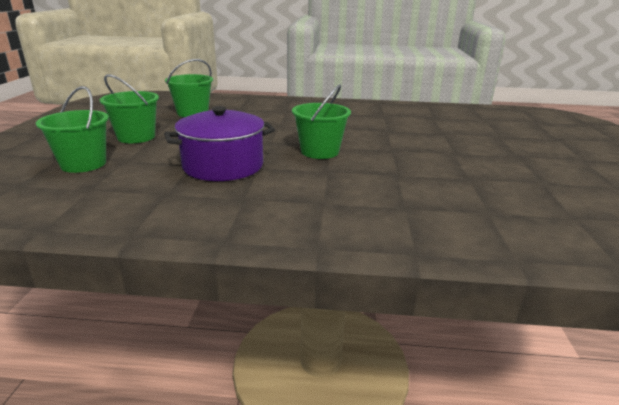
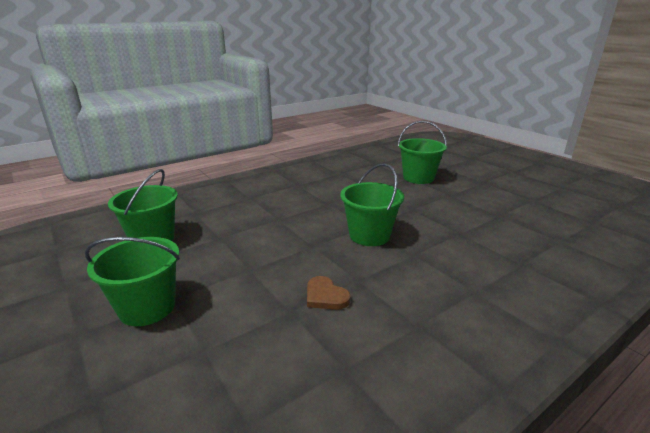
camera: 40 degrees left, 0 degrees up
green bucket [36,86,109,173] -> green bucket moved to [398,121,447,184]
purple pot [164,106,275,181] -> brown heart [307,276,351,310]

